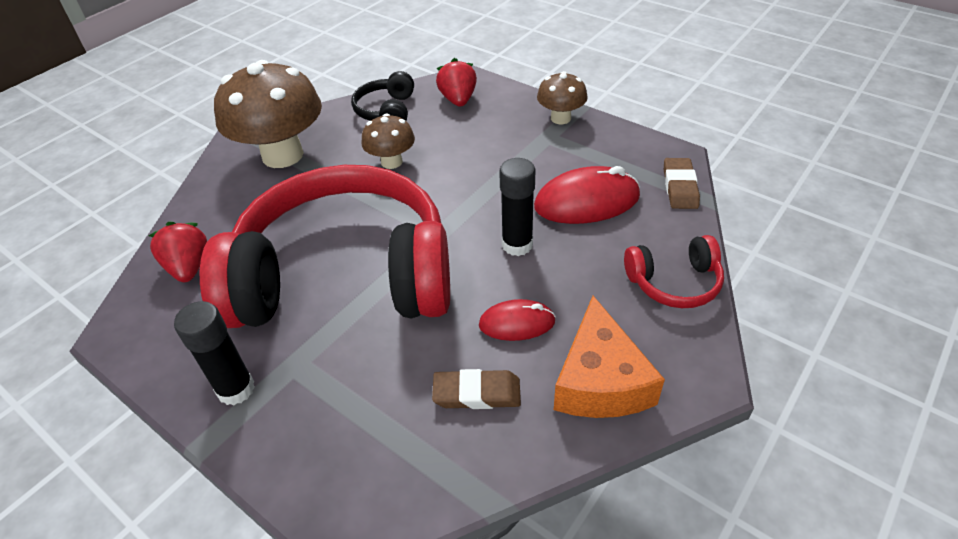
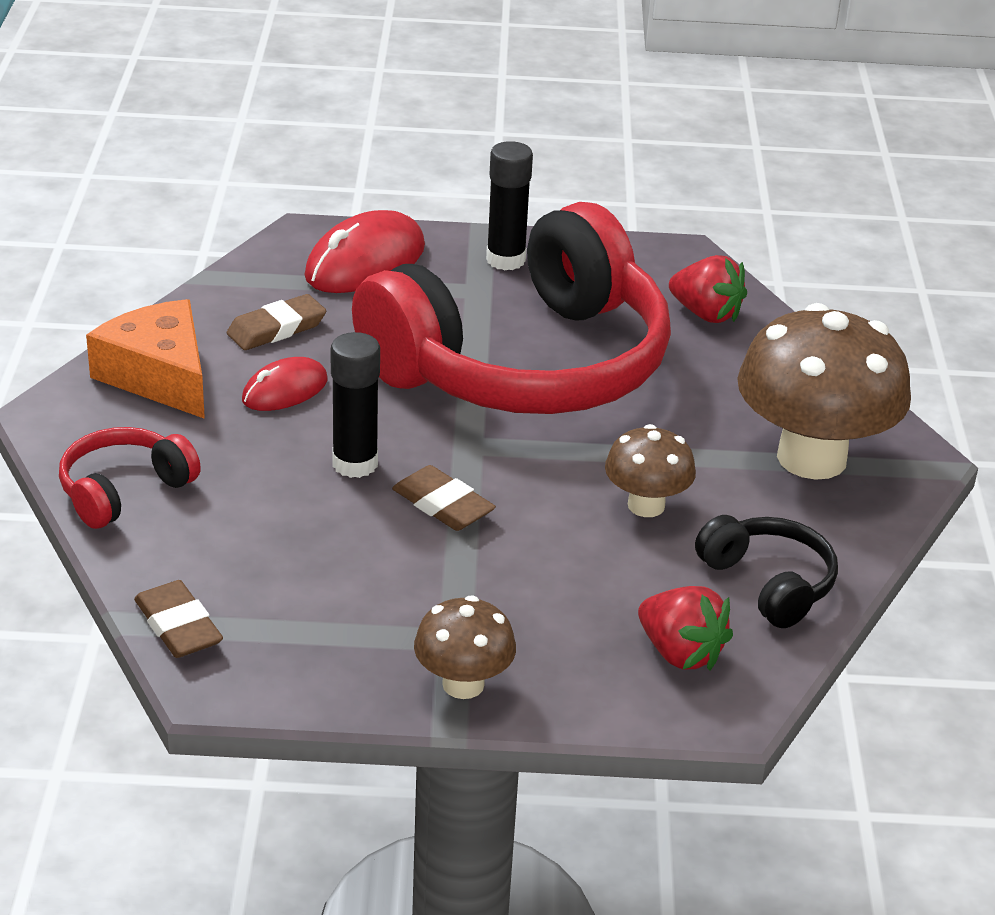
camera: 140 degrees right, 10 degrees down
red mouse [534,166,640,224] -> red mouse moved to [304,210,425,293]
none -> brown eraser [392,465,496,531]

